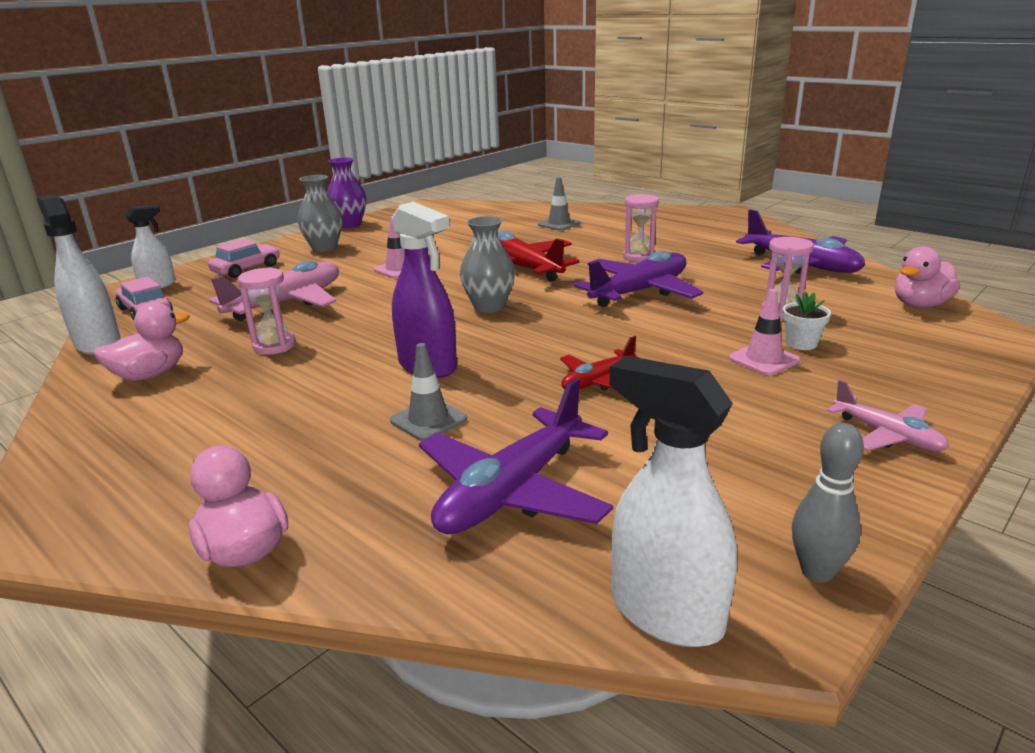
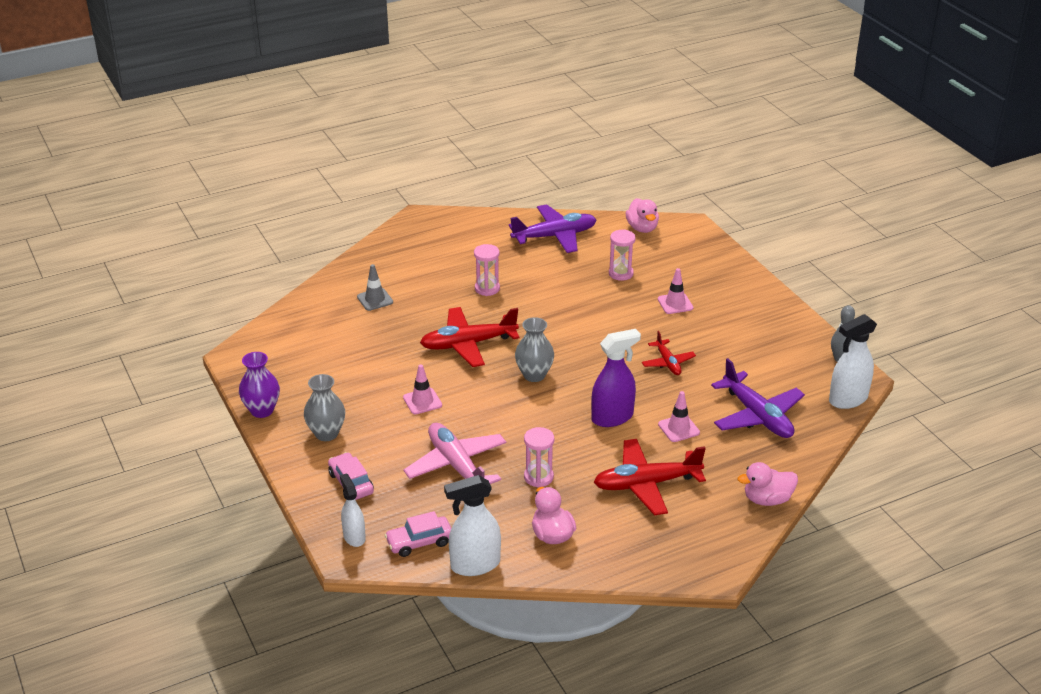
camera: 70 degrees left, 10 degrees up
grey traffic cone [390,343,467,441] -> pink traffic cone [658,391,700,442]
purple plane [574,251,703,307] -> none
white flower pot [782,292,831,350] -> none
pink plane [827,380,949,452] -> none
none -> red plane [594,439,706,515]

